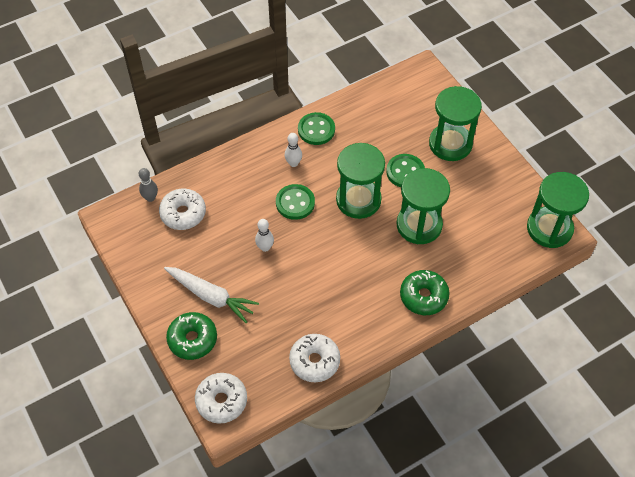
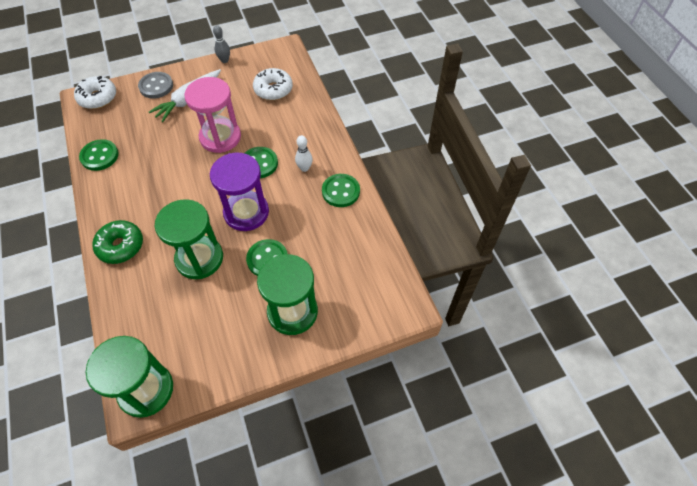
camera: 100 degrees right, 0 degrees up
grey bowling pin [139,168,158,202] -> grey bowling pin moved to [213,25,230,63]
green donut [166,312,217,360] -> grey button [138,72,173,99]
white bowling pin [255,219,274,252] -> pink hourglass [184,77,241,153]
white donut [289,334,340,382] -> green button [79,139,119,171]
green hourglass [336,143,385,219] -> purple hourglass [210,153,269,231]

